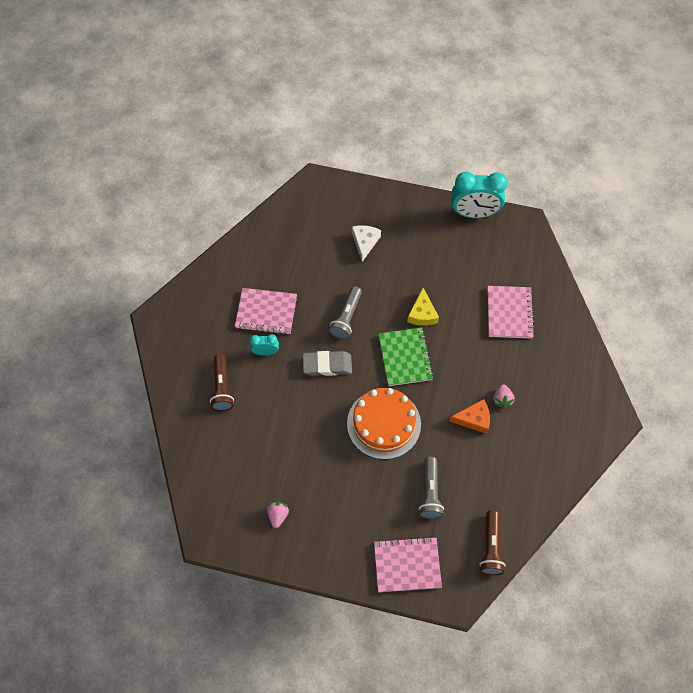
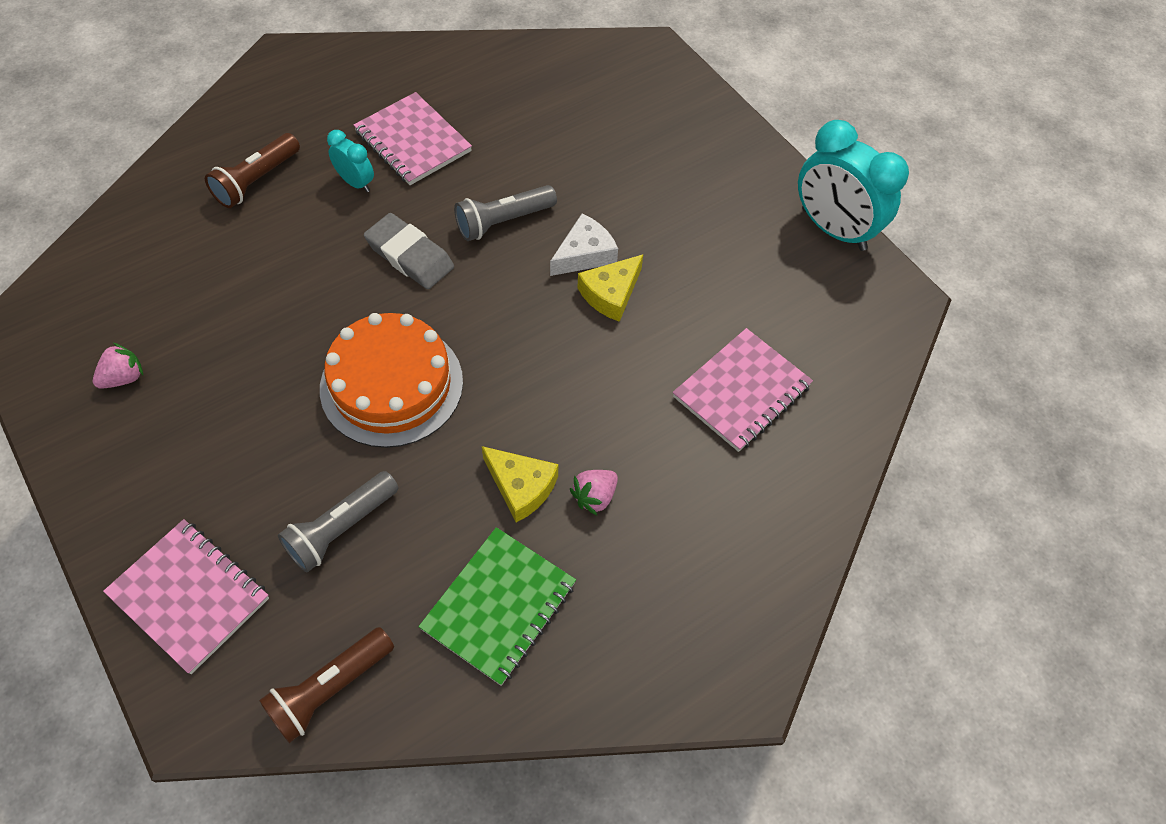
camera: 40 degrees right, 5 degrees down
white cheese [352,225,381,262] -> white cheese moved to [550,214,618,276]
green notebook [378,327,434,386] -> green notebook moved to [418,527,576,686]
orange cheese [449,399,490,434] -> yellow cheese [482,446,558,522]

